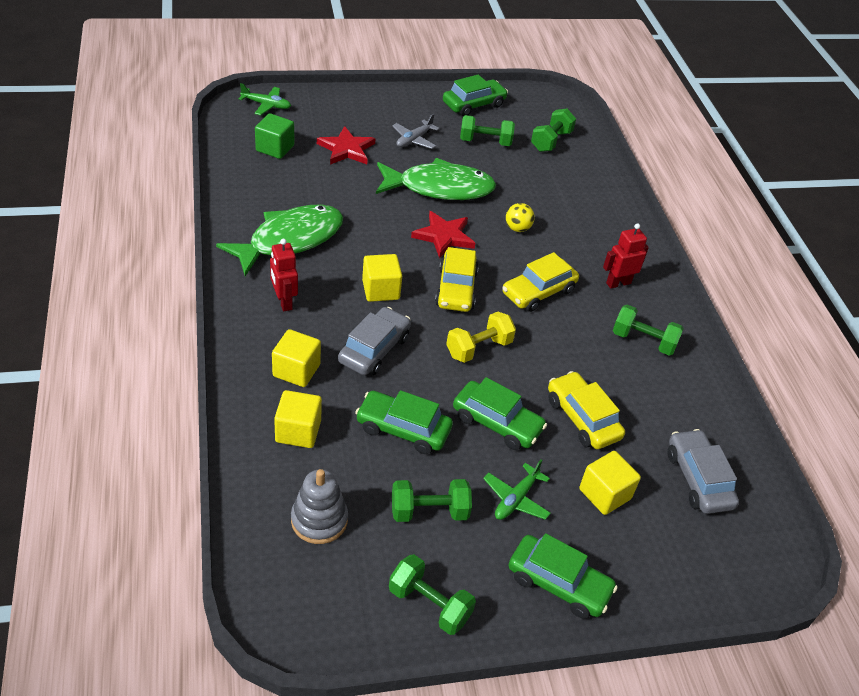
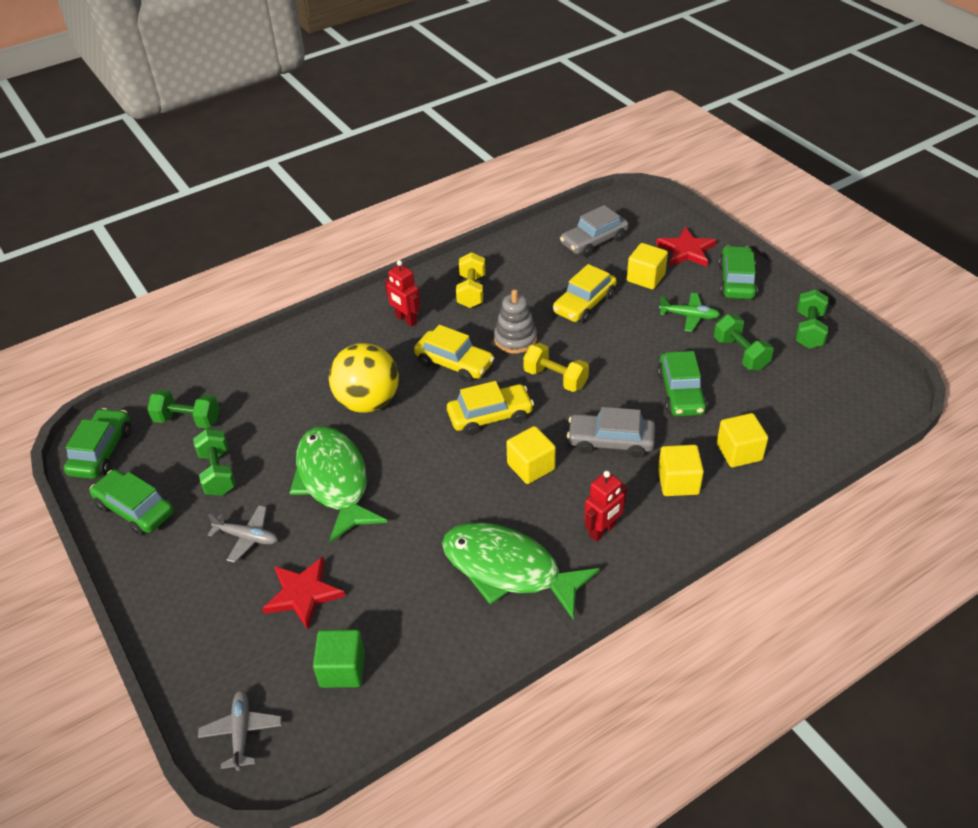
camera: 105 degrees left, 0 degrees up
green plane [239,83,291,115] -> grey plane [198,690,282,771]
grey stacking toy [291,469,348,544] -> grey stacking toy moved to [494,289,537,354]
red star [411,211,475,258] -> red star moved to [656,227,717,267]
green car [453,377,547,450] -> green car moved to [64,408,131,479]
yellow ball [506,203,535,232] -> yellow ball [329,343,399,413], size x2.17
green dumbbell [613,305,684,356] -> yellow dumbbell [456,252,485,308]

